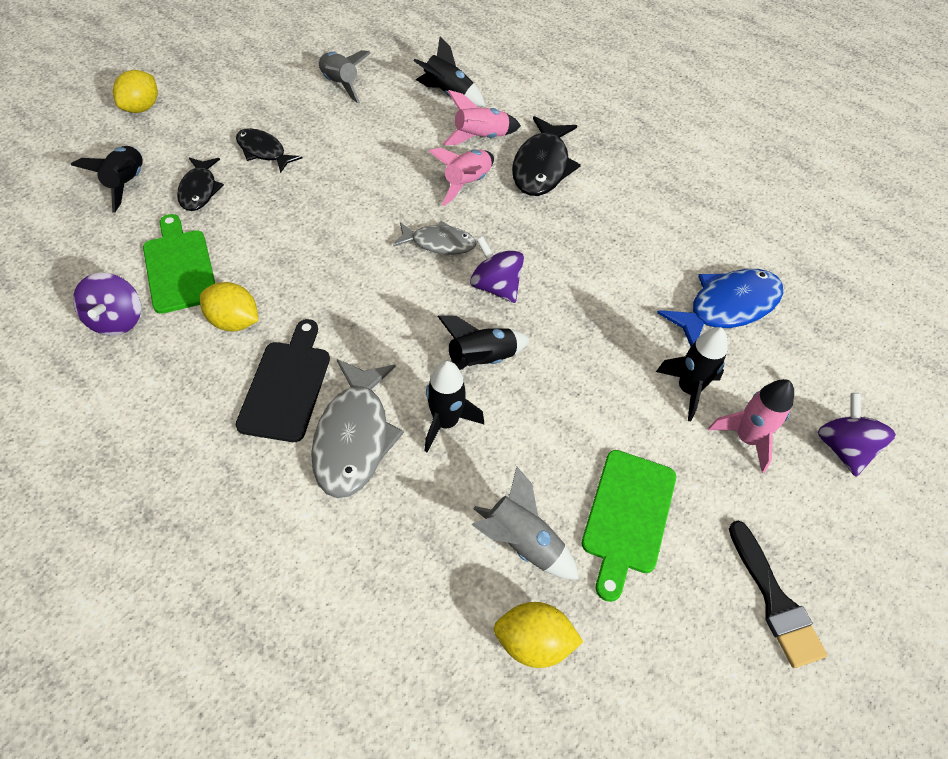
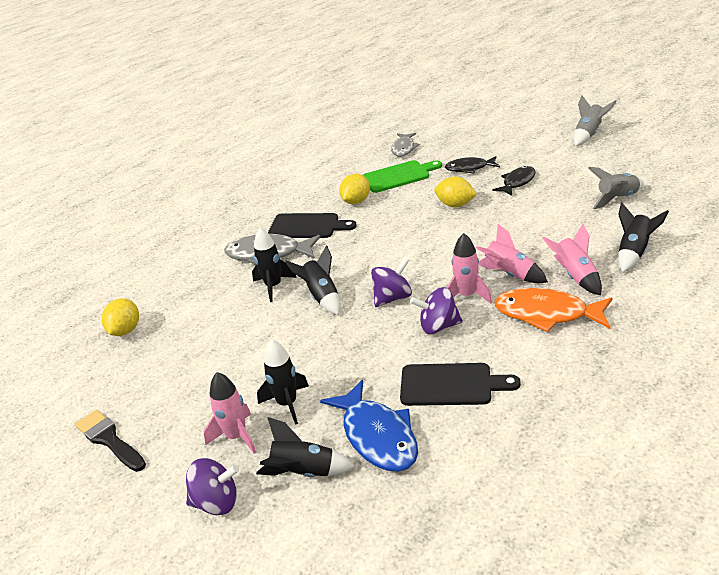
camera: 100 degrees right, 20 degrees down
black rocket [71,146,143,212] -> black rocket moved to [256,417,355,477]
purple spinning top [73,273,141,336] -> purple spinning top moved to [410,287,463,334]
yellow lemon [113,70,158,113] -> yellow lemon moved to [434,177,477,207]
grey fish [393,221,477,255] -> grey fish moved to [391,133,420,157]
grey rocket [471,467,579,579] -> grey rocket moved to [574,95,617,146]
black fish [512,116,581,196] -> orange fish [494,288,612,332]
green cutting board [582,450,676,602] -> none
black brush [729,521,827,668] -> black brush turned 60 degrees clockwise [75,410,146,472]
none -> black cutting board [400,363,521,406]
none -> pink rocket [447,233,492,304]

